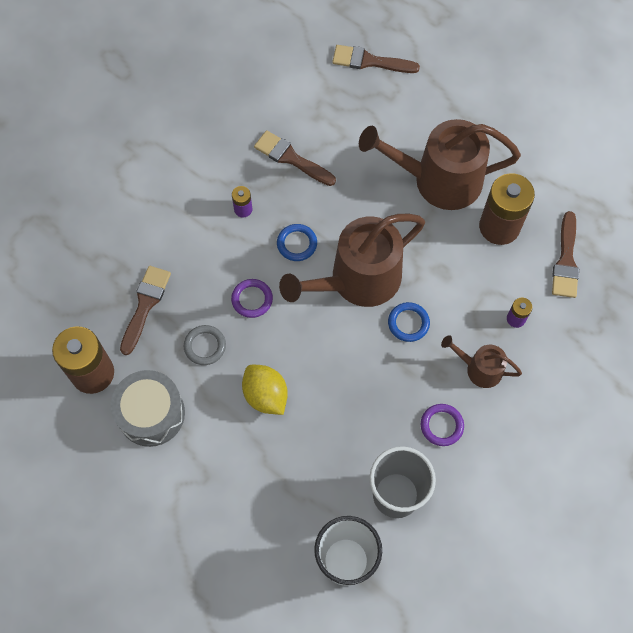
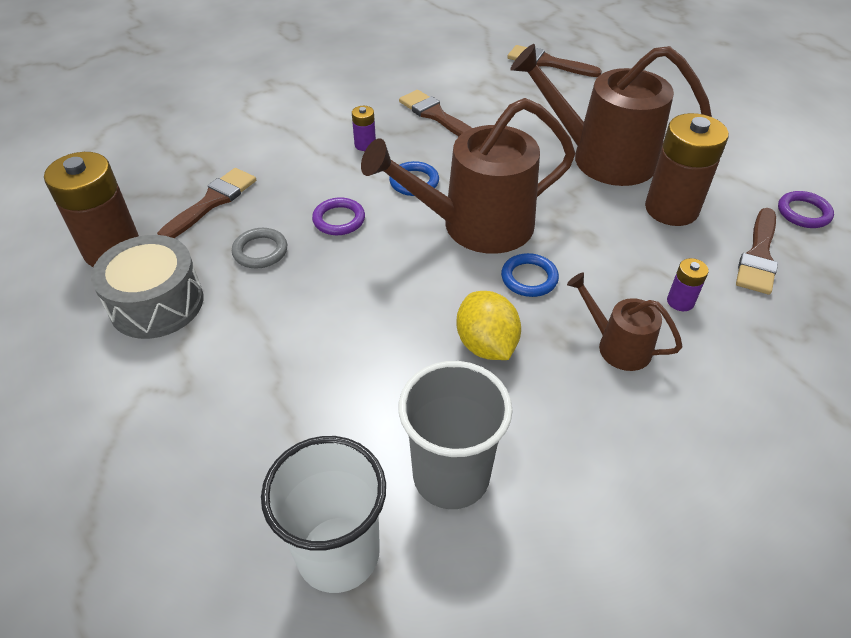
camera: 15 degrees right, 20 degrees down
yellow lemon [242,365,288,415] -> yellow lemon moved to [456,291,521,360]
purple ring [421,404,464,446] -> purple ring moved to [778,191,834,228]

